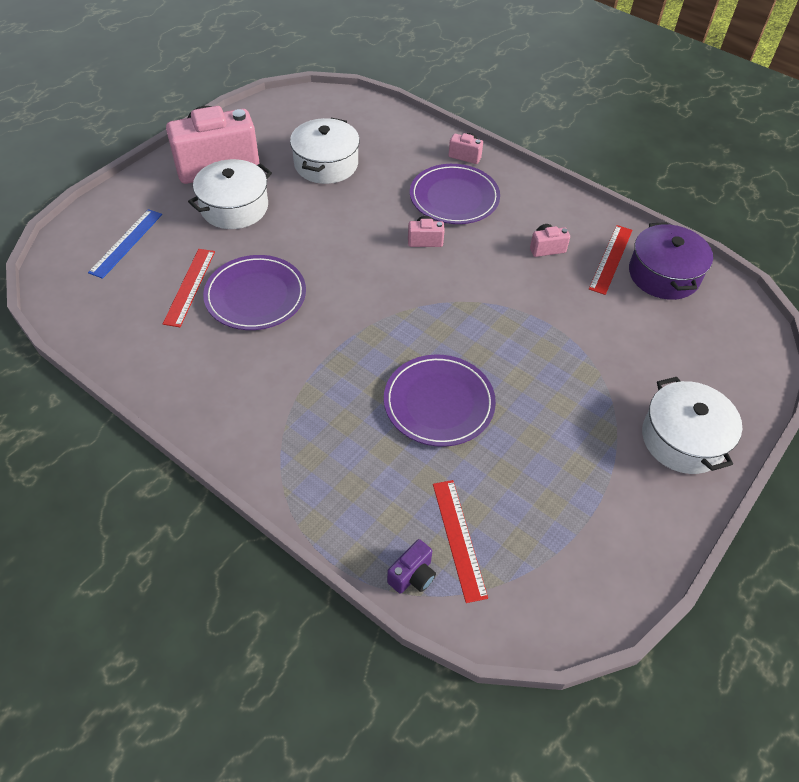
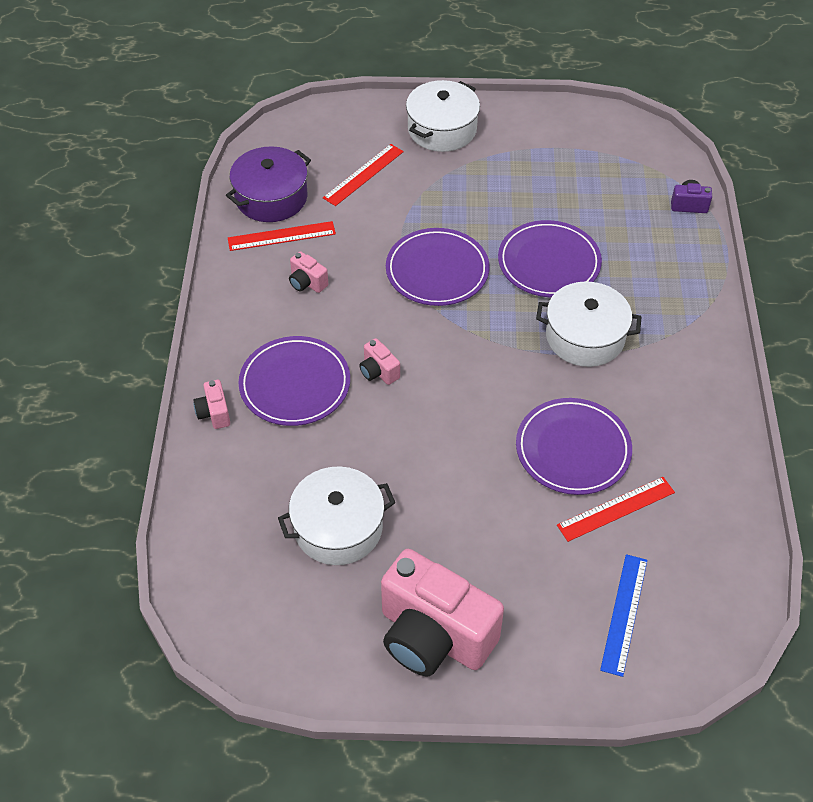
camera: 125 degrees left, 0 degrees up
blue ruler [88,209,162,279] -> blue ruler turned 60 degrees counterclockwise [600,554,647,677]
white pot [188,159,272,229] -> white pot moved to [536,281,641,367]
red ruler [433,480,488,603] -> red ruler moved to [323,144,404,206]
none -> purple plate [386,228,490,306]

